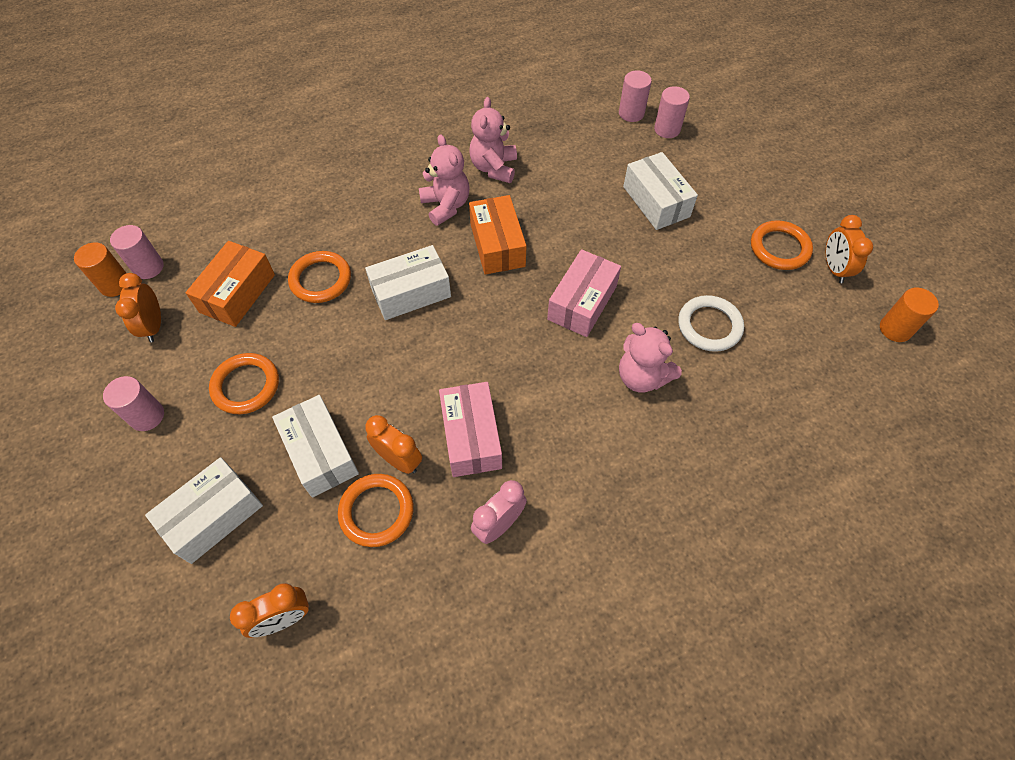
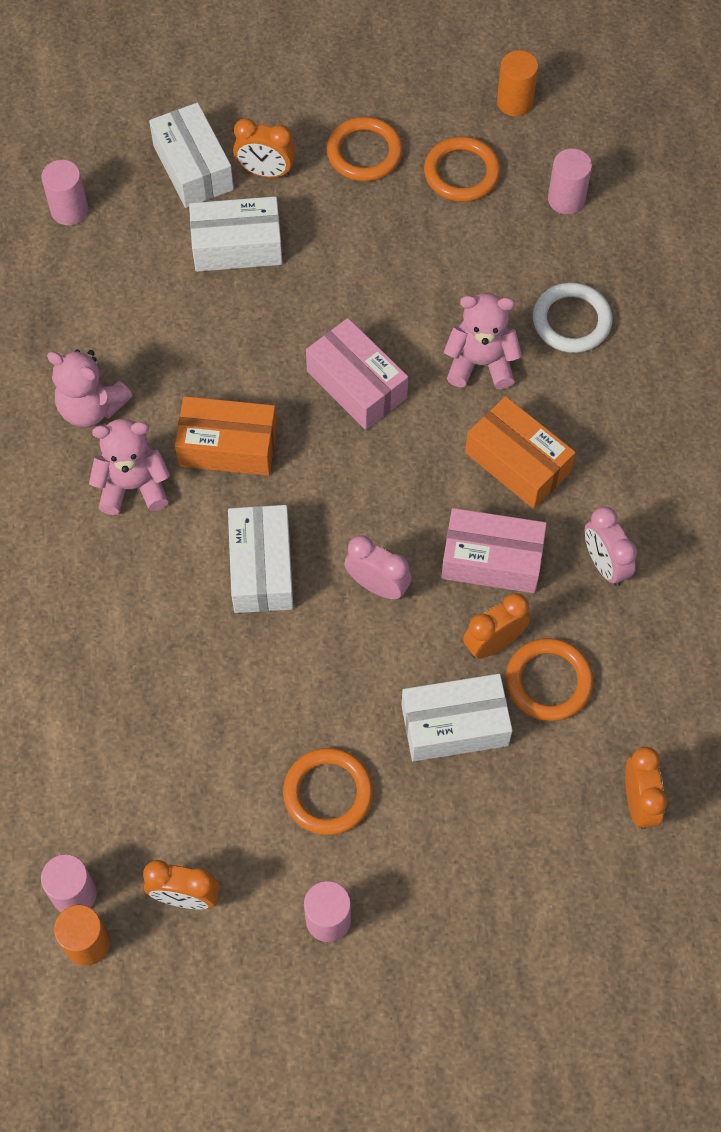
camera: 70 degrees left, 5 degrees up
white box [145,457,263,564] -> white box moved to [149,103,234,208]
orange box [186,241,275,327] -> orange box moved to [465,396,576,509]
orange ring [288,251,351,303] -> orange ring moved to [424,136,501,202]
pink teddy bear [619,323,682,393] -> pink teddy bear turned 150 degrees counterclockwise [444,293,522,389]
pink cylinder [654,86,690,138] -> pink cylinder moved to [548,148,592,214]
white ring [678,295,744,352] -> white ring moved to [533,282,613,353]
orange clock [826,215,873,283] -> orange clock moved to [233,118,296,178]
none -> pink clock [344,535,412,600]

